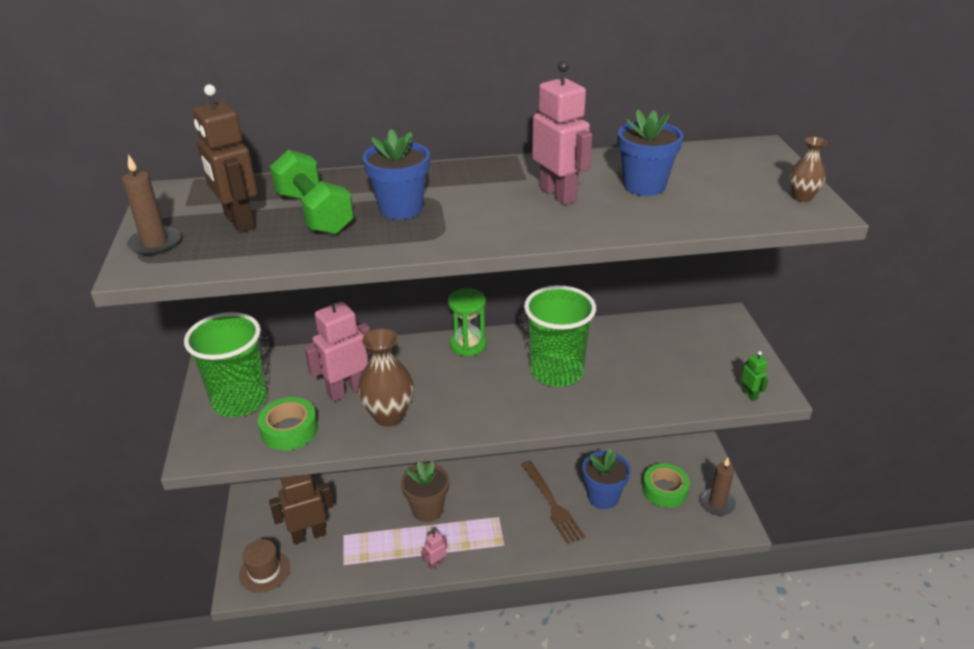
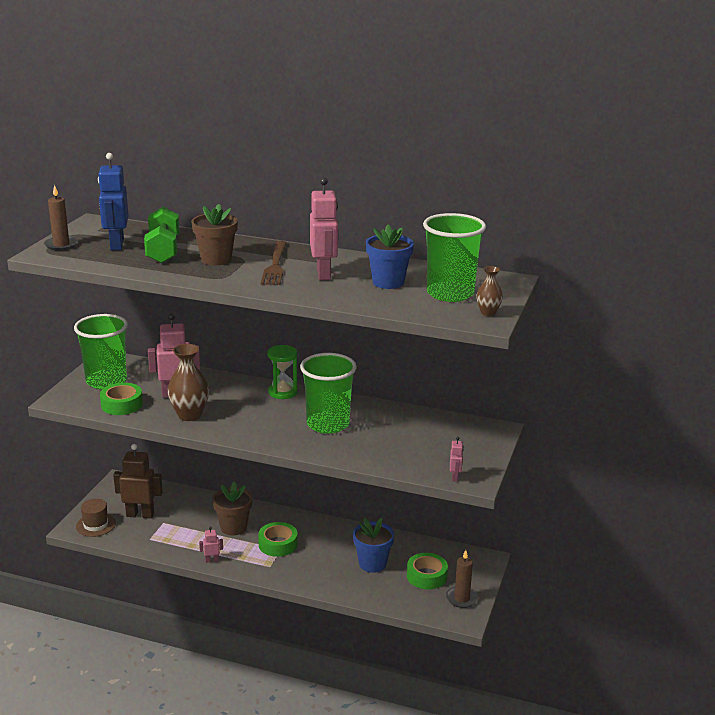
camera: 25 degrees right, 10 degrees down
brown robot [193,84,257,233] -> blue robot [98,153,129,250]
blue flower pot [363,129,430,220] -> brown flower pot [191,204,238,265]
brown fork [521,460,585,544] -> brown fork moved to [261,241,287,285]
green robot [741,351,768,401] -> pink robot [450,437,463,482]
none -> green tape [258,522,298,557]
none -> green cup [423,213,486,302]

